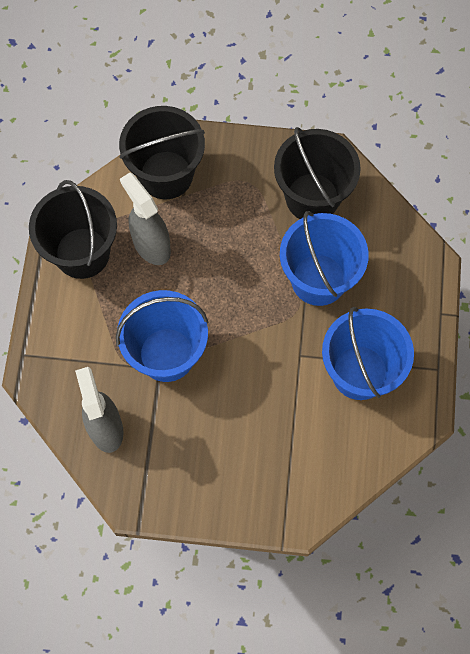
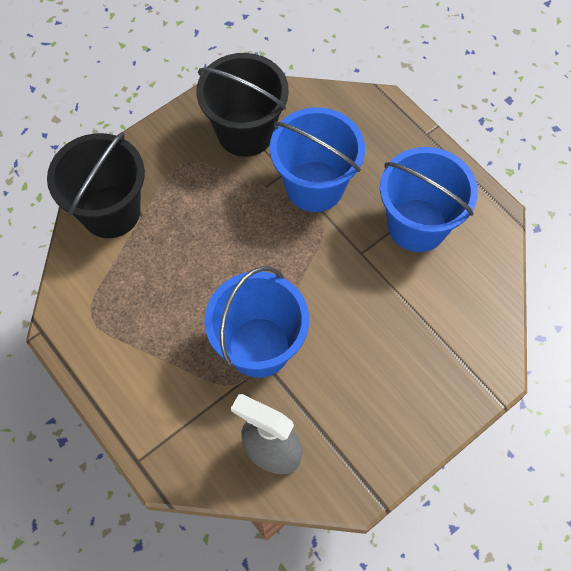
camera: 45 degrees left, 5 degrees down
black bucket [29,180,117,279] -> none
grey spray bottle [120,173,171,265] -> none

